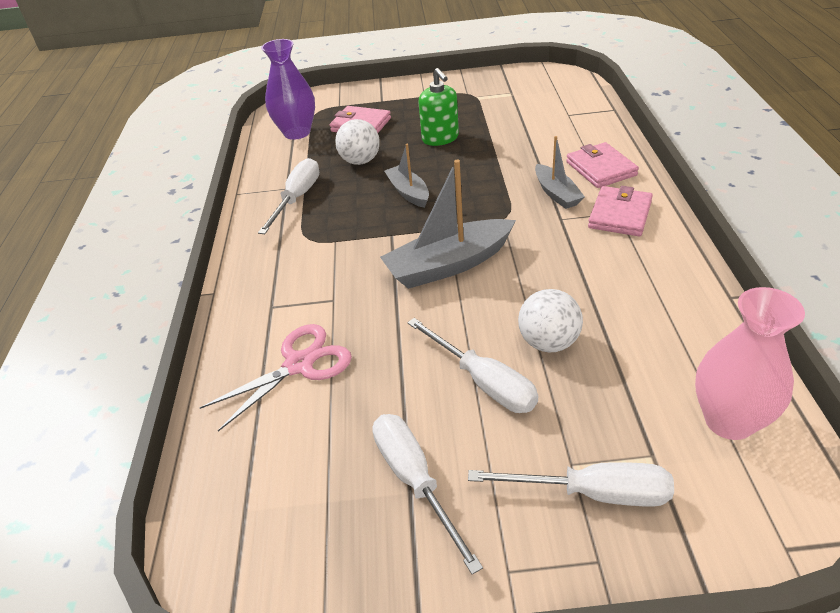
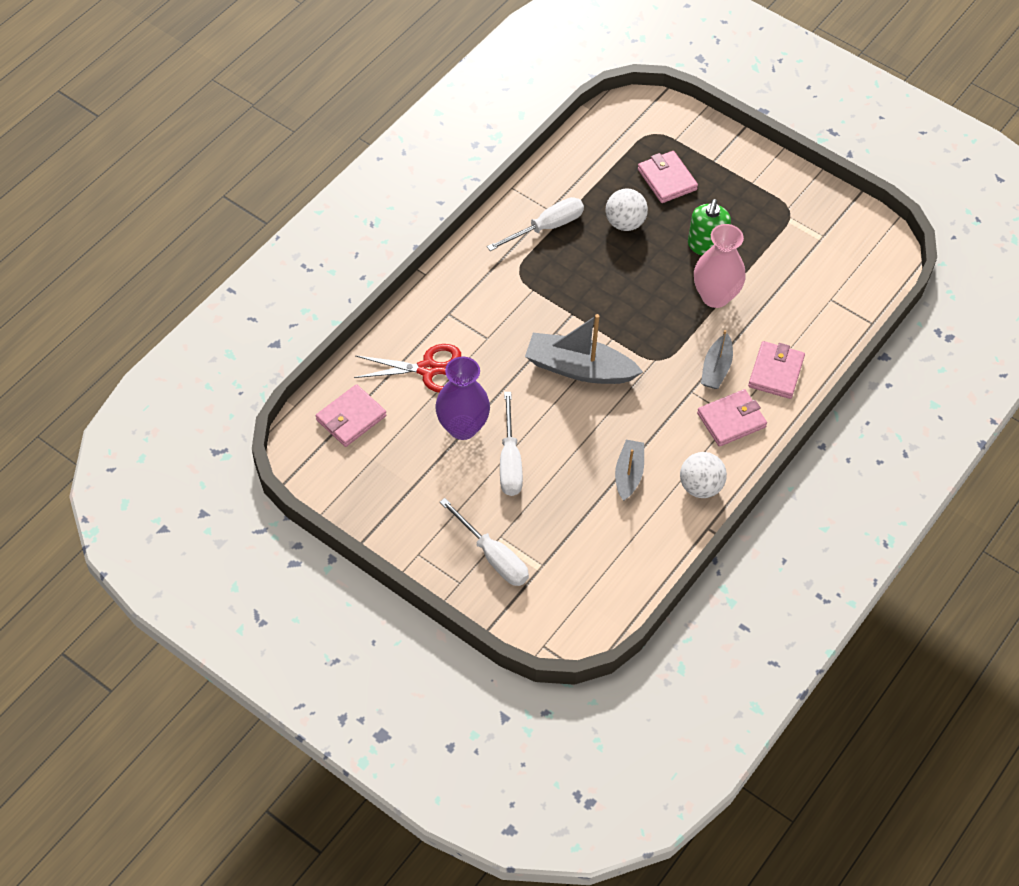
camera: 35 degrees right, 15 degrees up
pink scissors [200,324,352,432] -> red scissors [354,344,461,393]
purple vase [261,39,315,140] -> purple vase moved to [435,356,490,440]
white screwdriver [373,414,483,574] -> none
grey boat [384,144,429,208] -> grey boat moved to [615,440,644,501]
white ball [518,289,583,352] -> white ball moved to [680,452,727,498]
pink vase [695,287,805,440] -> pink vase moved to [694,224,746,308]
none -> pink wallet [316,384,386,447]

